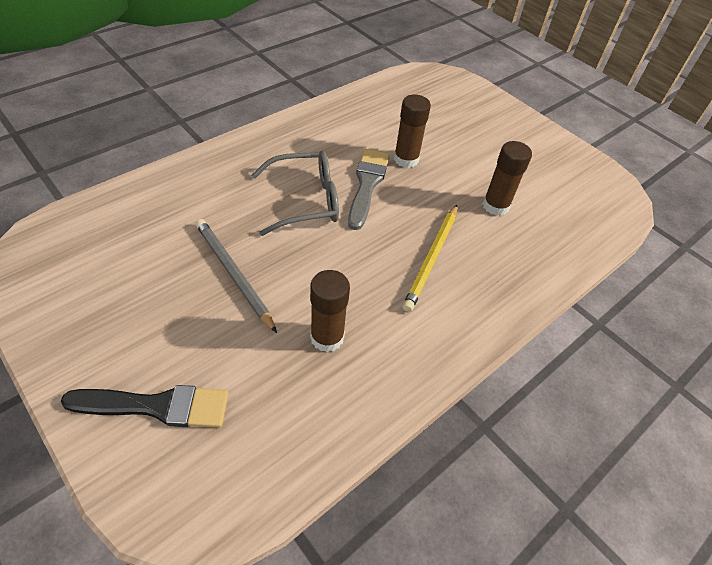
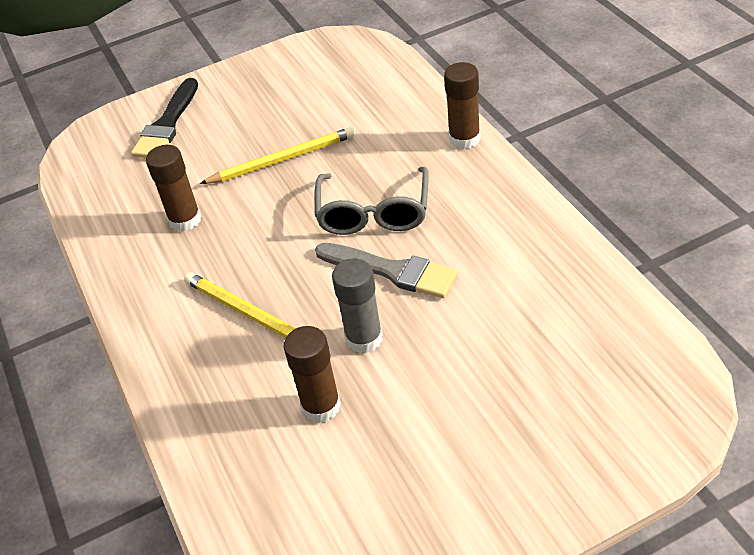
camera: 115 degrees right, 5 degrees down
grey pencil [196,219,277,333] -> yellow pencil [200,127,355,184]
brown glue stick [394,95,431,168] -> brown glue stick moved to [444,62,481,149]
none -> grey glue stick [332,258,383,353]

